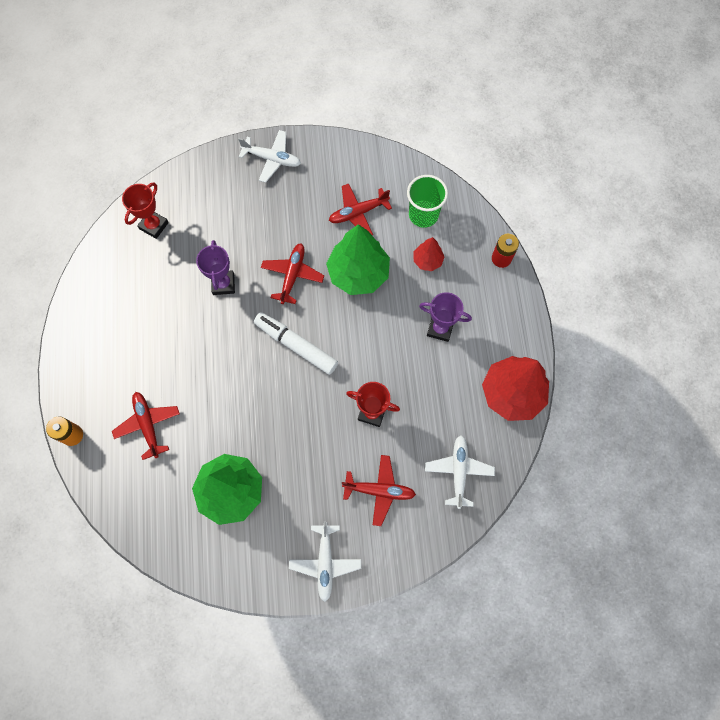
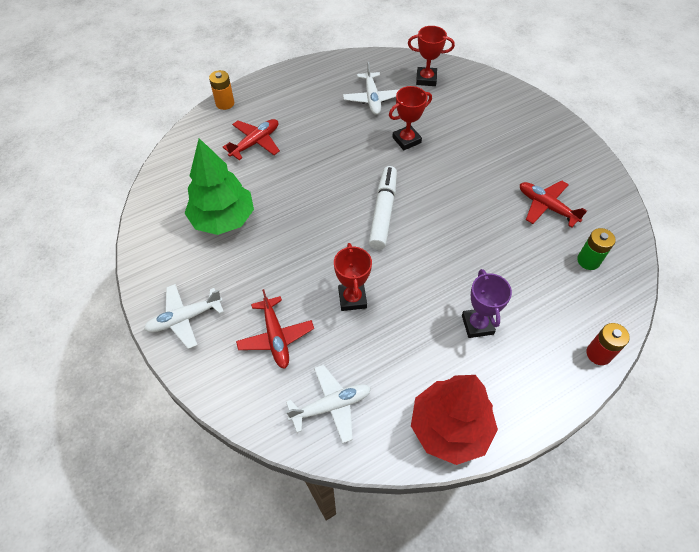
camera: 65 degrees right, 15 degrees down
purple trophy [196,240,235,295] -> red trophy [389,86,432,150]
white plane [238,130,301,183] -> white plane moved to [343,62,400,115]
red plane [261,244,324,304] -> none
green tree [326,224,390,295] -> none
green cup [407,175,448,228] -> green battery [577,228,616,270]
red tree [414,237,445,271] -> none

